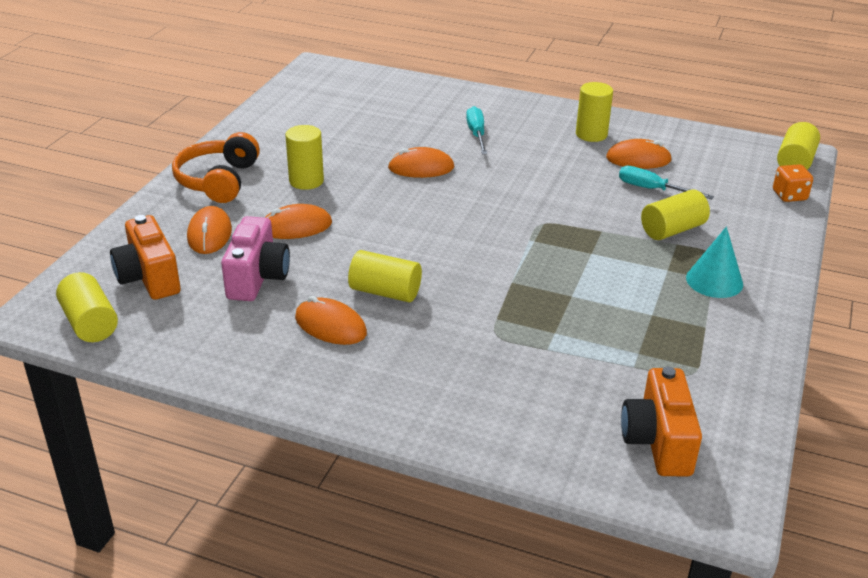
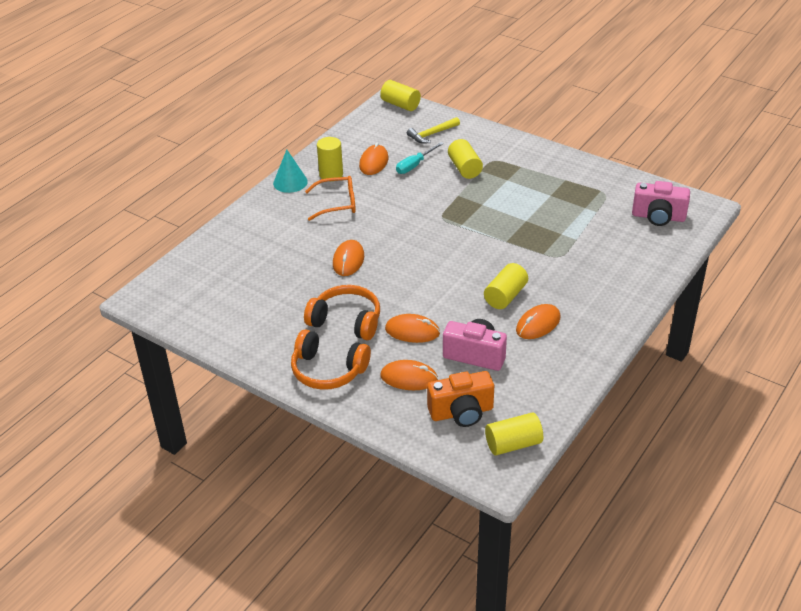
camera: 75 degrees left, 5 degrees up
orange mouse [265,204,332,239] -> orange mouse turned 75 degrees counterclockwise [385,314,440,343]
yellow cylinder [285,125,324,190] -> orange headphones [304,285,380,340]
turquoise screwdriver [466,106,487,154] -> none
orange camera [621,367,702,476] -> pink camera [632,181,690,226]
turquoise cone [686,227,743,298] -> turquoise cone moved to [273,150,308,193]
orange dice [773,164,813,202] -> none
none -> orange glasses [305,176,356,221]
none -> yellow hammer [407,117,460,144]

